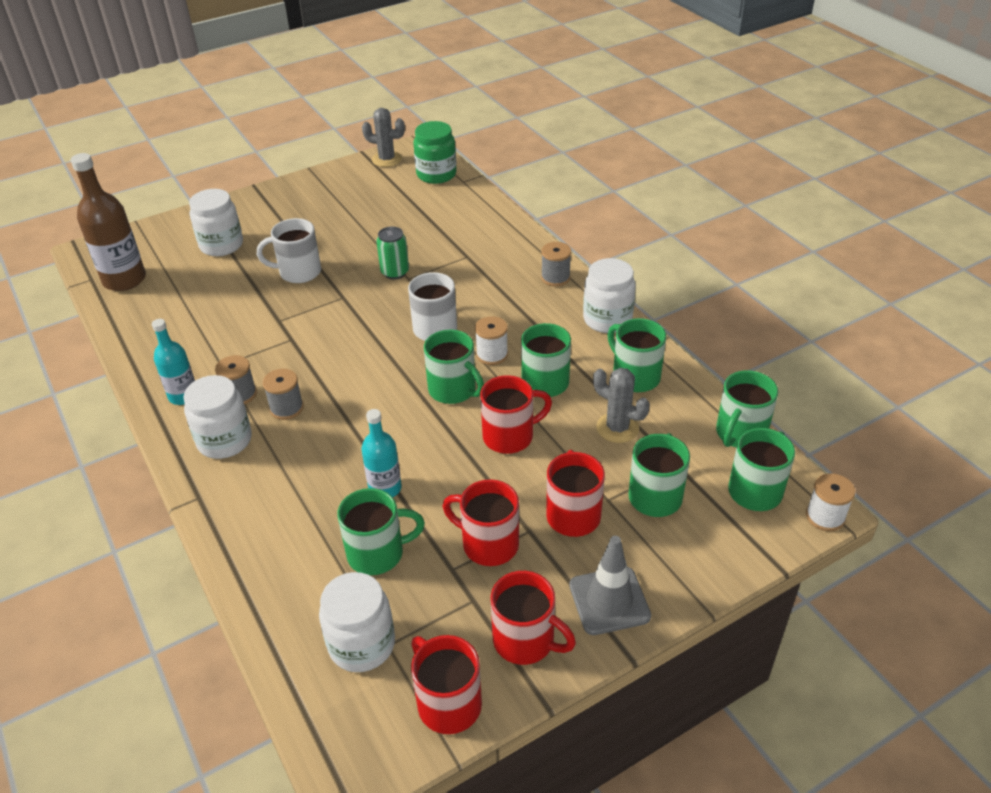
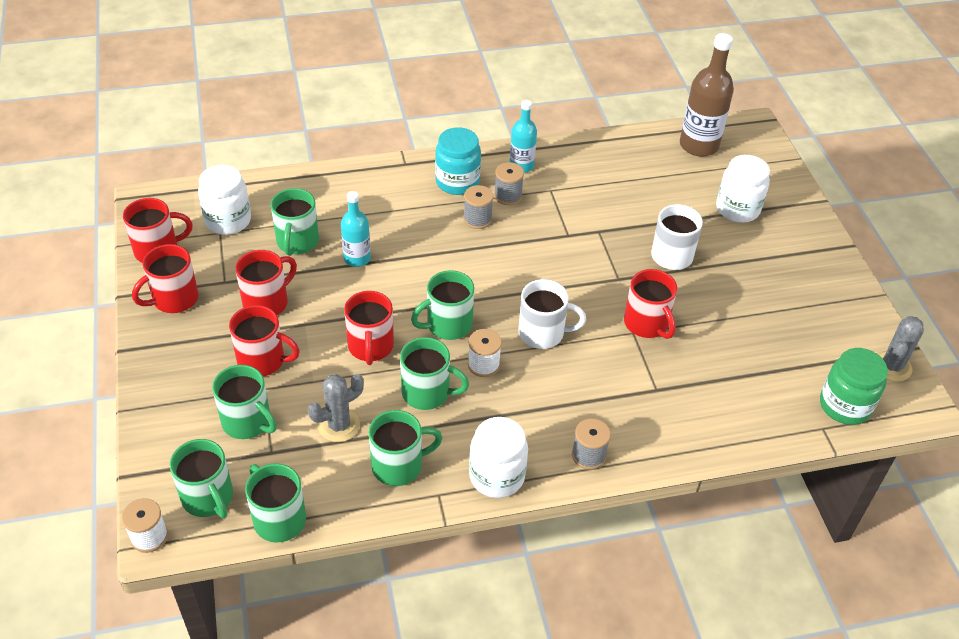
camera: 105 degrees right, 5 degrees up
white jar [183,375,252,459] -> turquoise jar [435,127,481,195]
green can [376,227,409,279] -> red mug [624,269,677,339]
grey traffic cone [569,536,651,635] -> none

